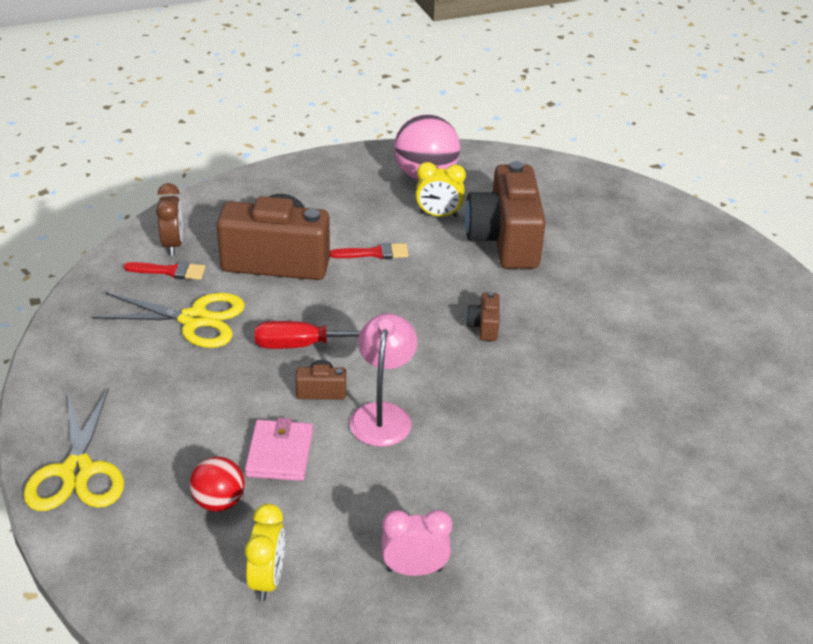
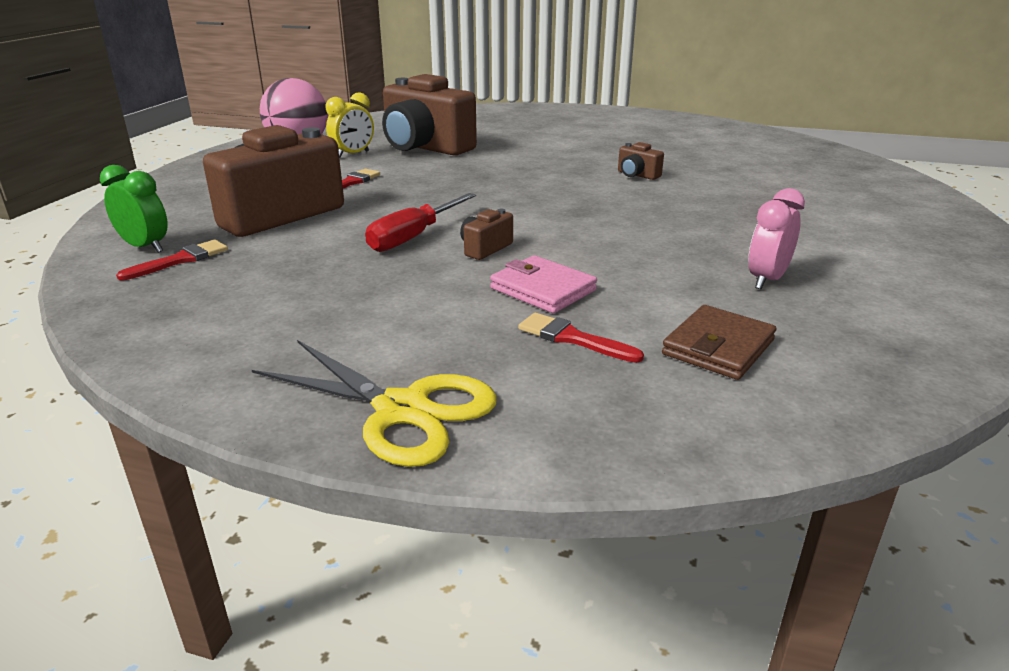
camera: 50 degrees left, 10 degrees down
yellow scissors [92,292,245,348] -> none
brown clock [156,183,183,255] -> green clock [100,165,168,253]
red ball [189,457,245,512] -> red brush [518,312,644,363]
yellow clock [245,504,285,601] -> brown wallet [662,305,776,380]
pink lamp [350,313,417,447] -> none
brown camera [466,292,500,341] -> brown camera moved to [618,142,664,180]

